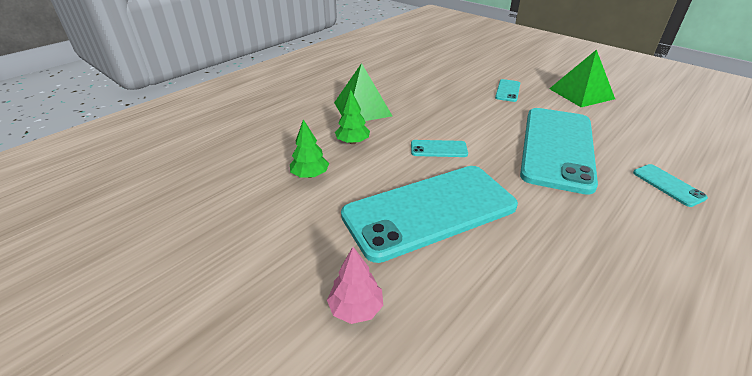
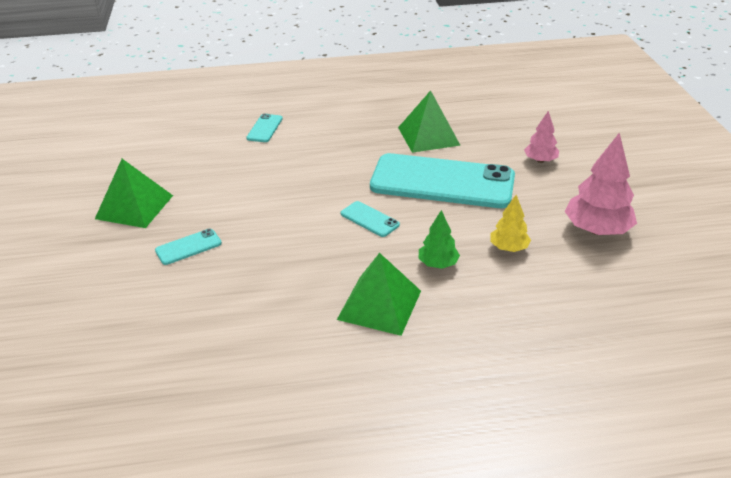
camera: 140 degrees left, 0 degrees up
green tree [290,119,329,178] -> yellow tree [490,195,531,252]
turquoise phone [520,108,598,195] -> none
none -> green pyramid [398,90,460,153]
none -> pink tree [565,132,637,235]

